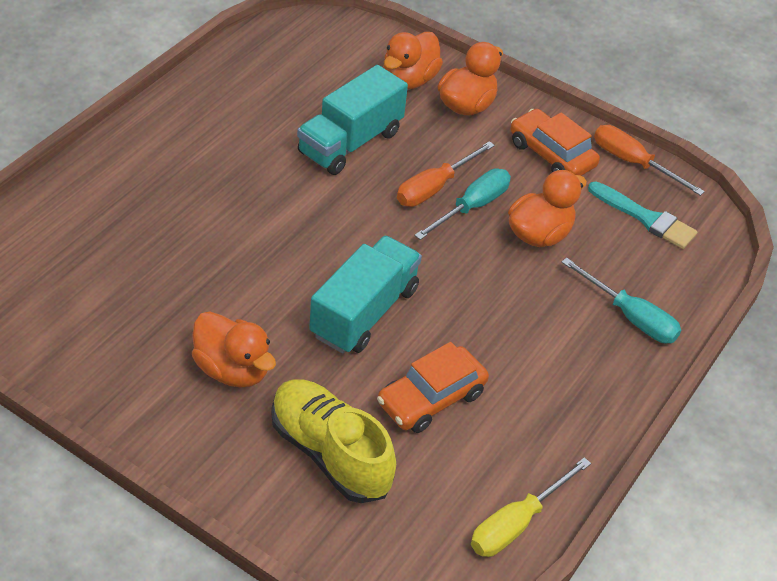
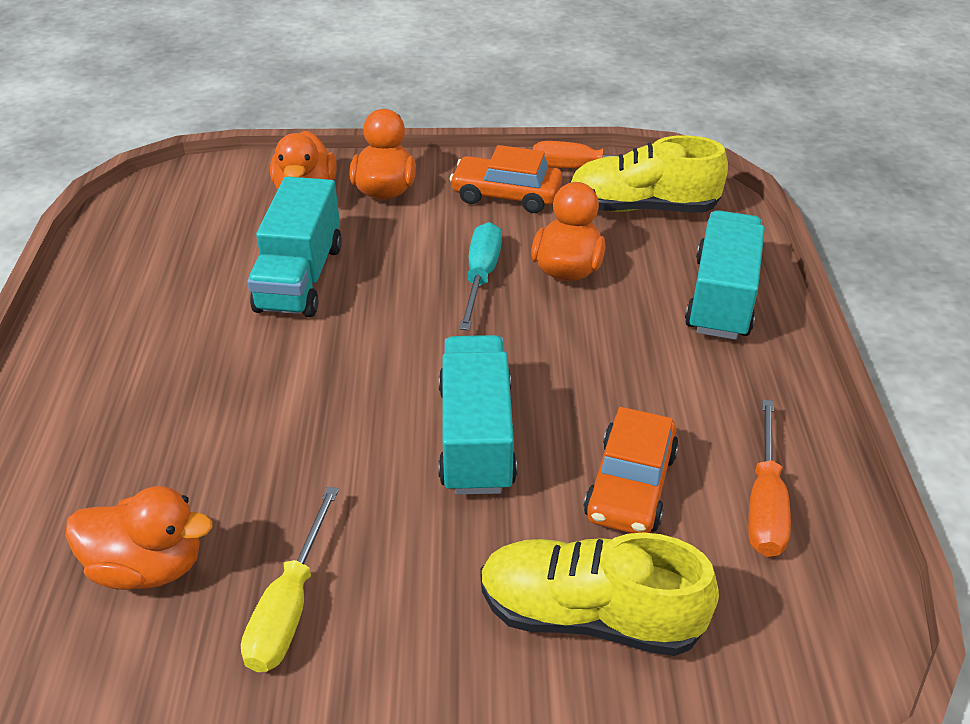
camera: 30 degrees left, 5 degrees down
orange duck [192,312,276,388] -> orange duck moved to [65,486,212,590]
orange screwdriver [397,141,495,207] -> orange screwdriver moved to [748,400,791,557]
yellow screwdriver [471,457,591,557] -> yellow screwdriver moved to [241,486,339,672]
turquoise screwdriver [562,258,681,344] -> turquoise truck [685,210,765,340]
turquoise brush [588,182,698,249] -> yellow shoe [569,135,728,212]

